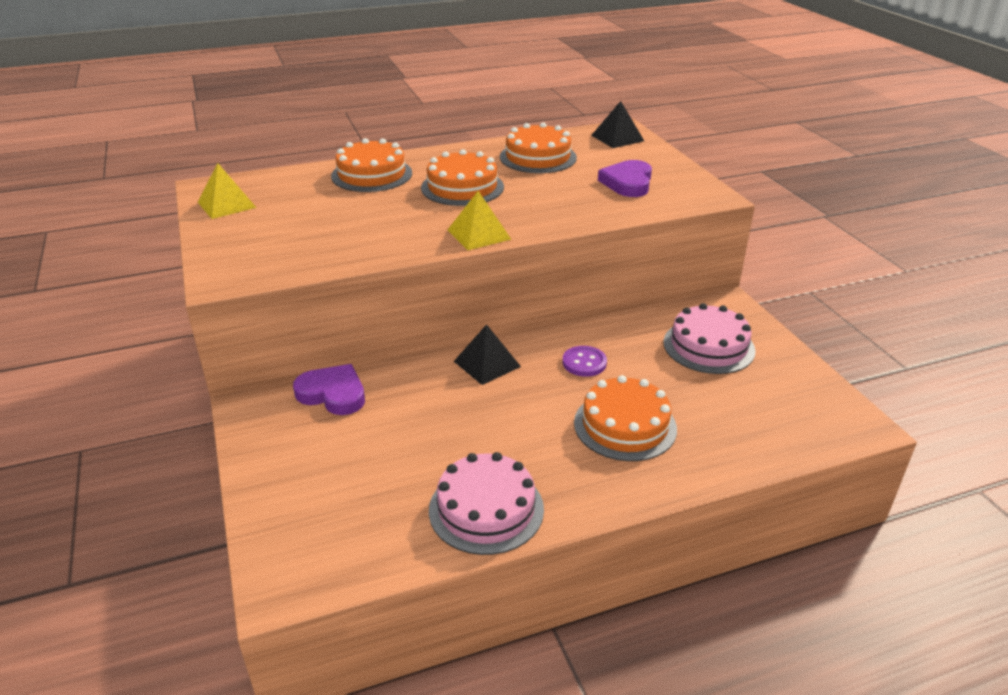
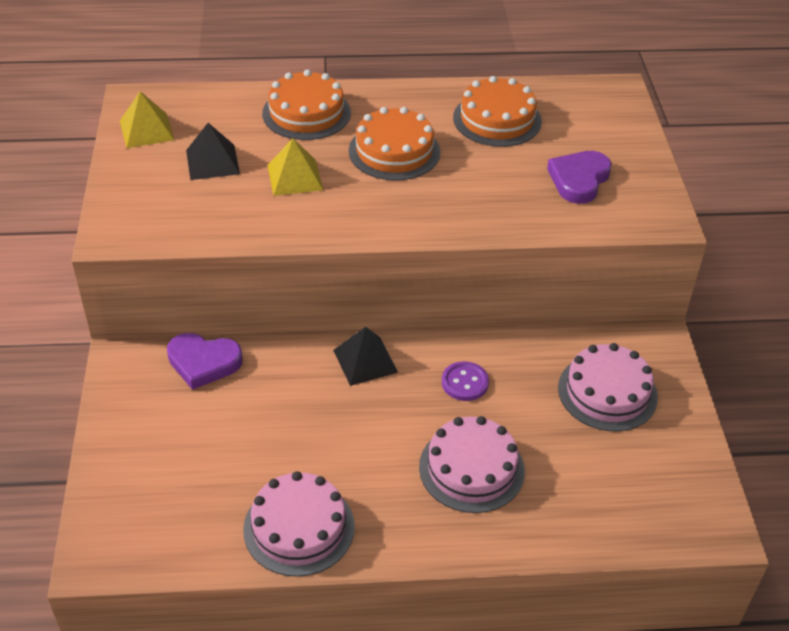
camera: 15 degrees right, 10 degrees up
purple heart [293,364,365,415] -> purple heart turned 150 degrees clockwise [167,333,243,390]
yellow pyramid [448,191,511,250] -> yellow pyramid moved to [268,138,323,196]
orange cake [574,375,677,461] -> pink cake [419,416,525,513]
black pyramid [591,101,644,148] -> black pyramid moved to [186,123,240,180]

